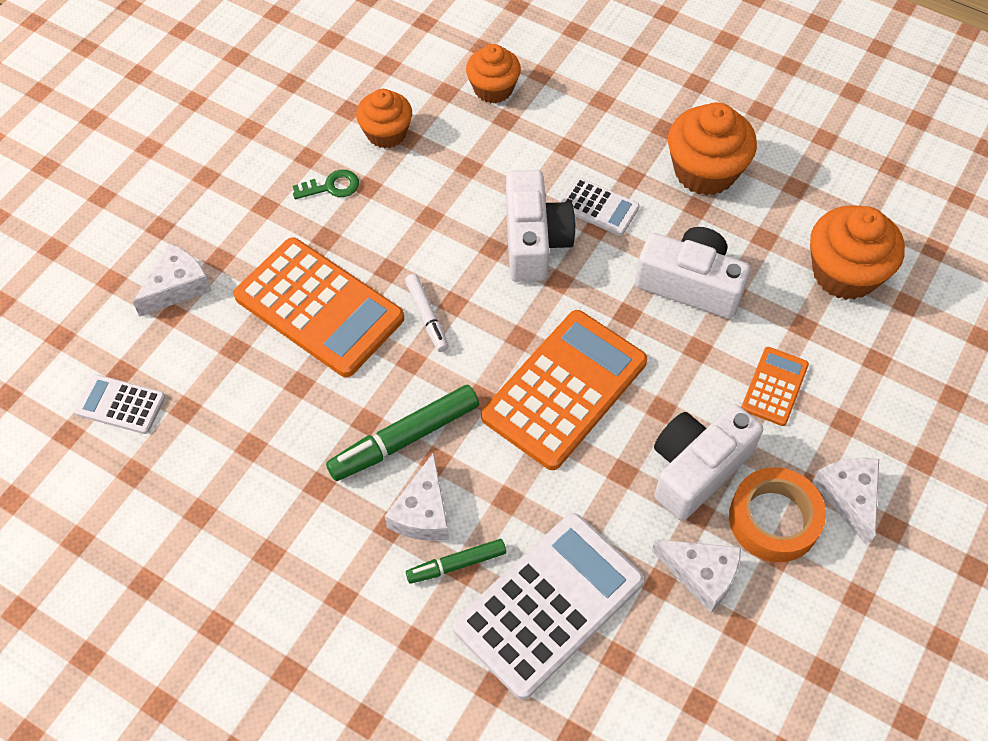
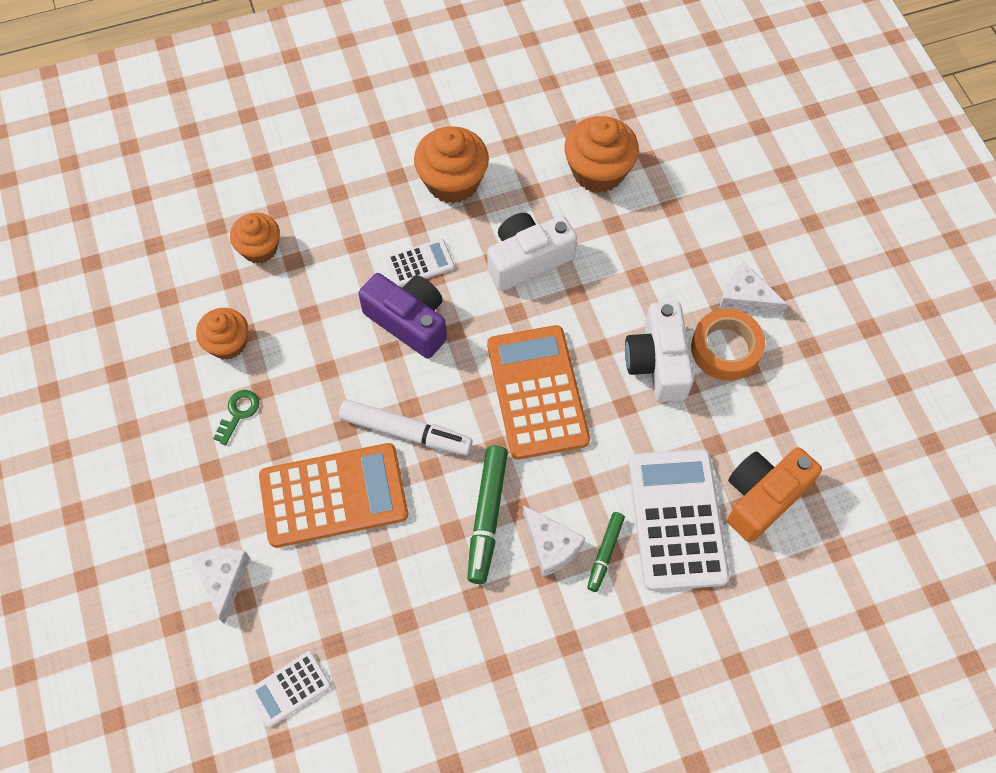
camera: 50 degrees left, 5 degrees up
white marker [405,274,449,352] -> white marker [339,400,473,455], size x1.70
white camera [506,170,576,282] -> purple camera [358,273,447,359]
white cheese [652,539,741,613] -> none
orange calculator [741,347,809,426] -> none
none -> orange camera [727,447,822,542]

